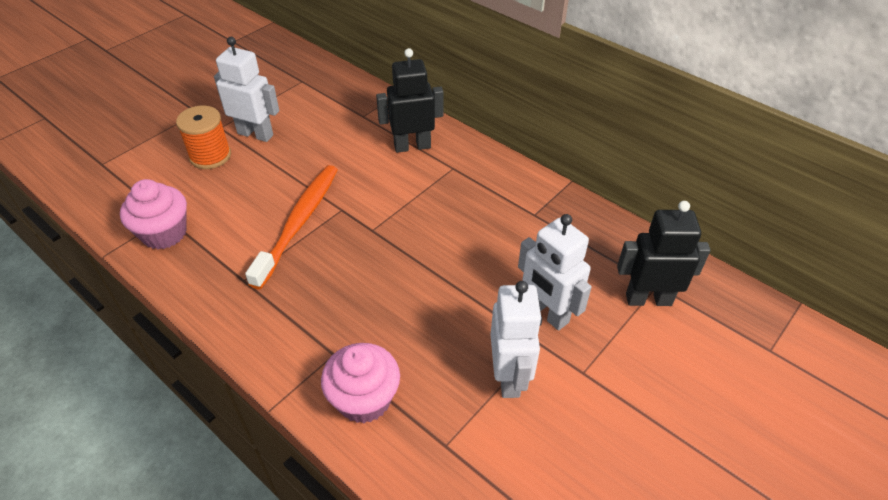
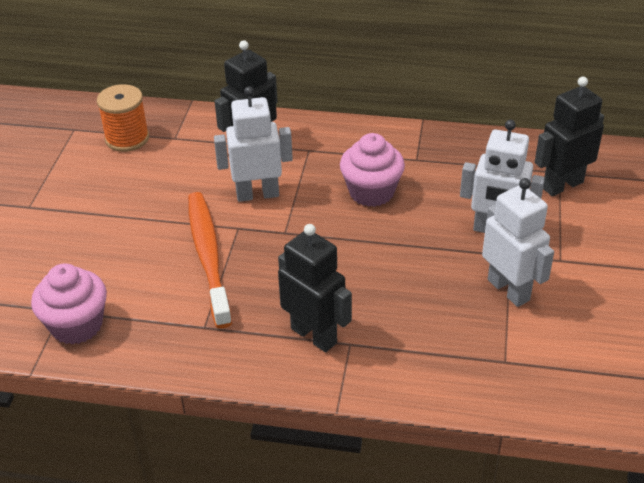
camera: 30 degrees left, 5 degrees down
orange spool [176,106,231,169] -> orange spool moved to [97,84,149,152]
white robot [214,37,279,142] -> white robot moved to [214,86,293,202]
pink cupcake [321,343,400,423] -> pink cupcake moved to [340,133,405,207]
none -> black robot [278,224,352,352]

